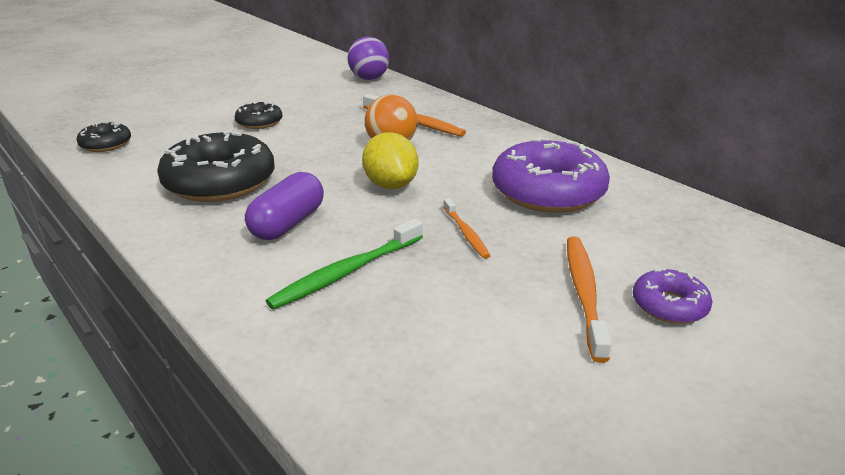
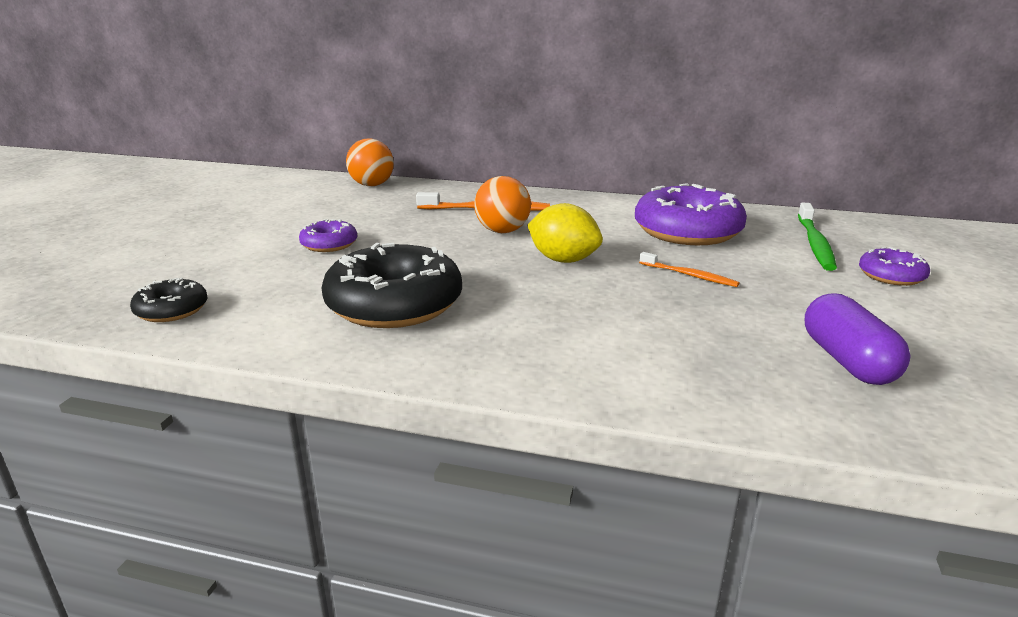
camera: 35 degrees left, 5 degrees down
black donut [235,101,282,129] -> purple donut [299,219,357,252]
purple capsule [245,172,324,240] -> purple capsule moved to [805,293,911,385]
green toothbrush [266,219,423,310] -> green toothbrush moved to [798,202,837,271]
purple ball [348,37,389,80] -> orange ball [346,138,394,186]
orange toothbrush [567,237,612,363] -> none

